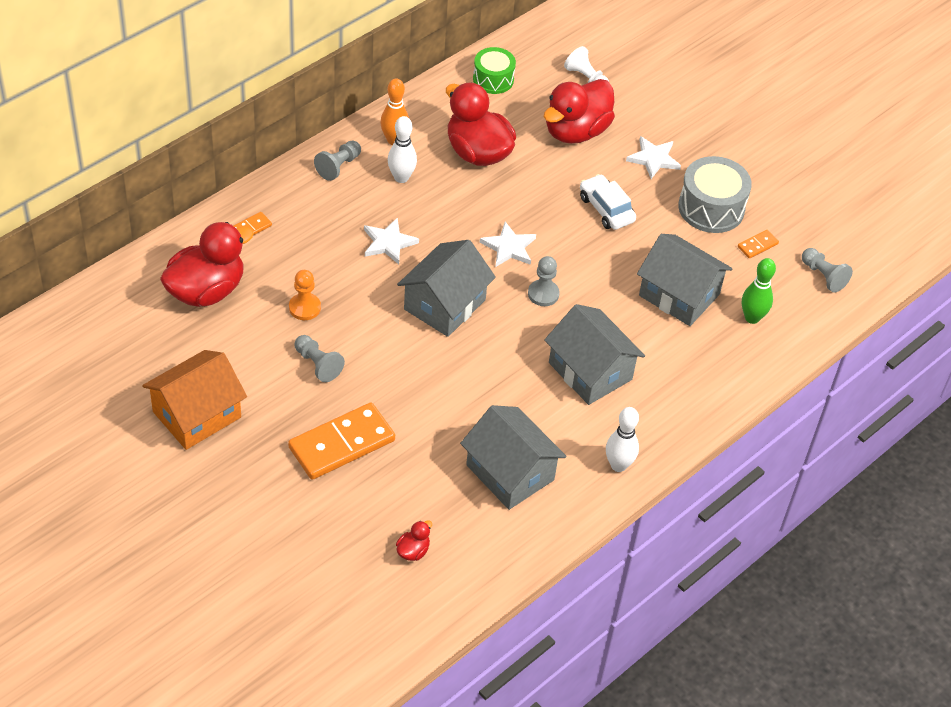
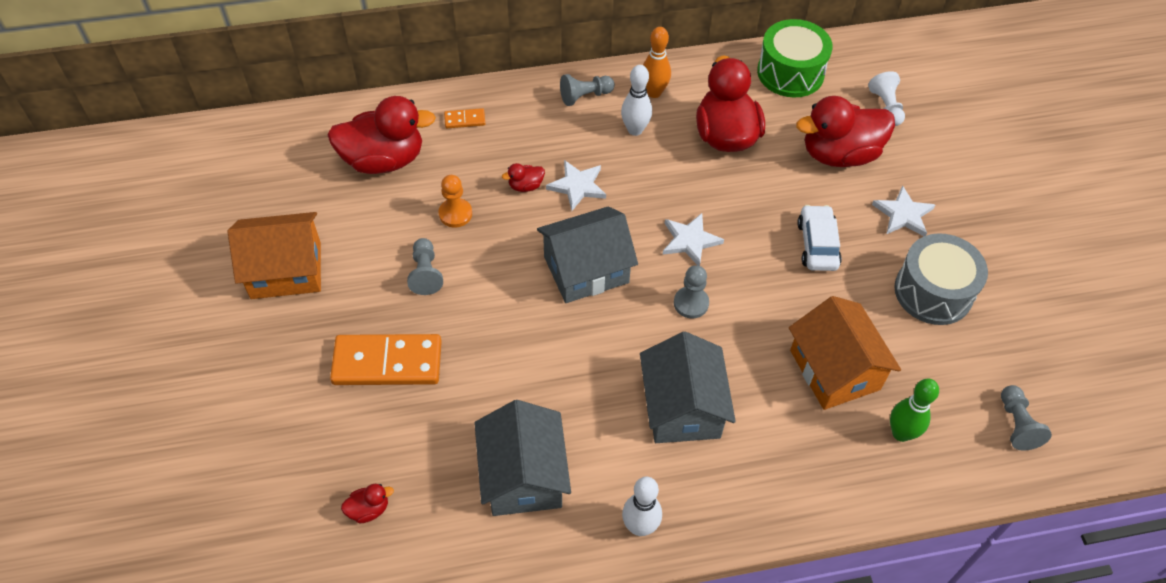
camera: 35 degrees right, 5 degrees up
green drum [473,47,516,94] -> green drum [757,19,833,98], size x1.54
grey house [637,234,733,326] -> orange house [789,296,901,410]
orange domino [738,230,779,258] -> none
none -> red duck [502,163,545,192]

